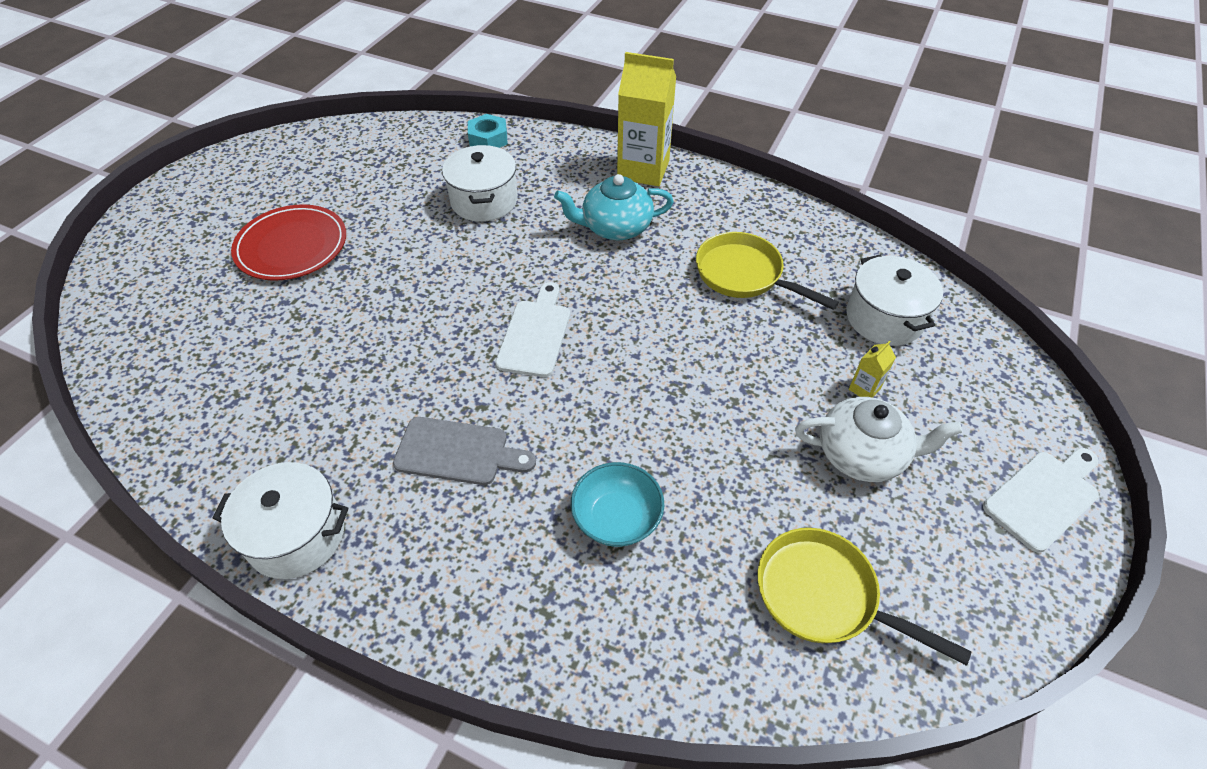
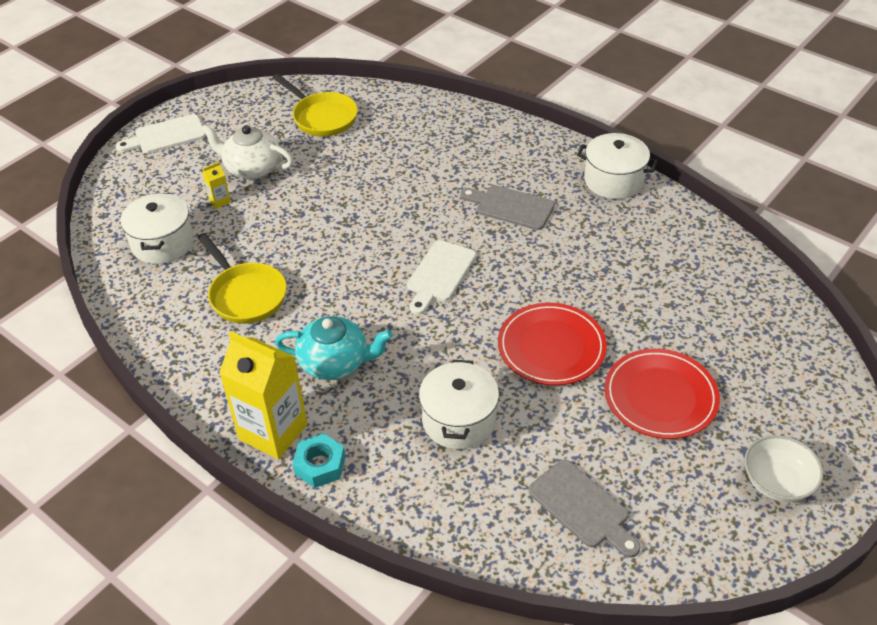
camera: 165 degrees left, 5 degrees down
turquoise nut [468,114,508,148] -> turquoise nut moved to [292,433,345,488]
turquoise bowl [571,462,664,547] -> none
none -> red plate [498,303,607,385]
none -> grey cutting board [529,460,641,558]
none -> white bowl [744,435,823,502]

